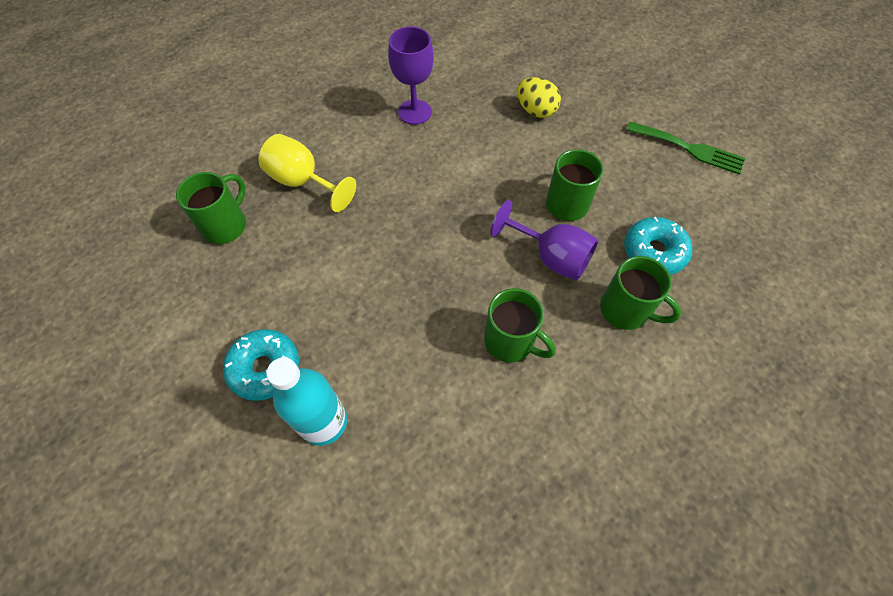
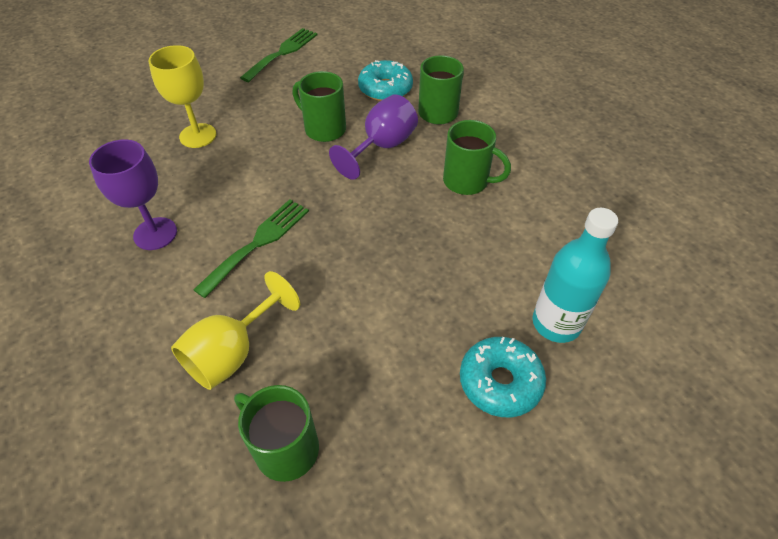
camera: 85 degrees left, 10 degrees down
green mug [484,288,556,363] -> green mug turned 75 degrees clockwise [443,120,511,195]
yellow egg [517,77,561,118] -> yellow goblet [149,45,216,148]
none -> green fork [193,199,309,298]

